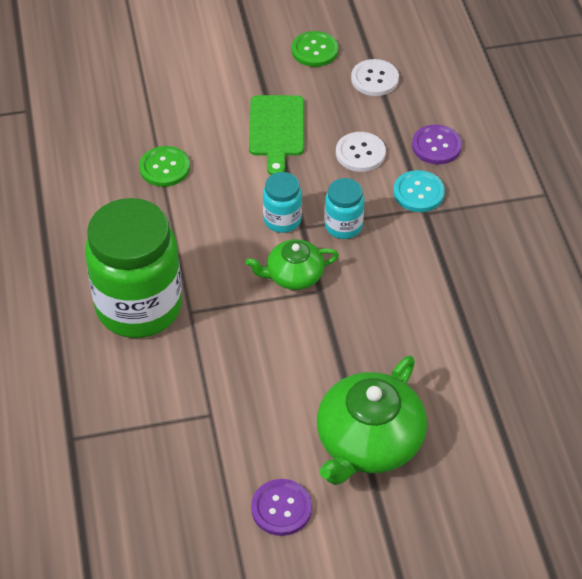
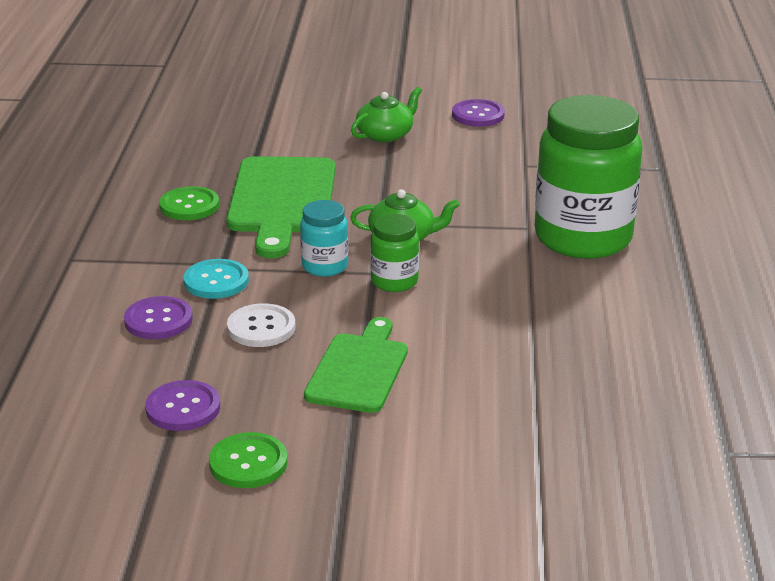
camera: 165 degrees left, 20 degrees down
green button [139,146,190,187] -> green button moved to [159,186,219,220]
turquoise jar [263,172,302,233] -> green jar [370,214,419,292]
green teapot [317,356,427,485] -> green teapot [351,87,422,143], size x0.58
white button [351,59,399,96] -> purple button [145,380,220,431]
none -> green cutting board [226,156,335,258]

